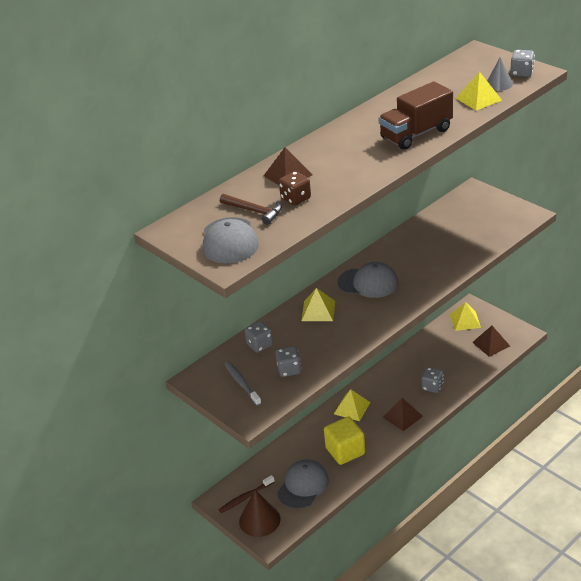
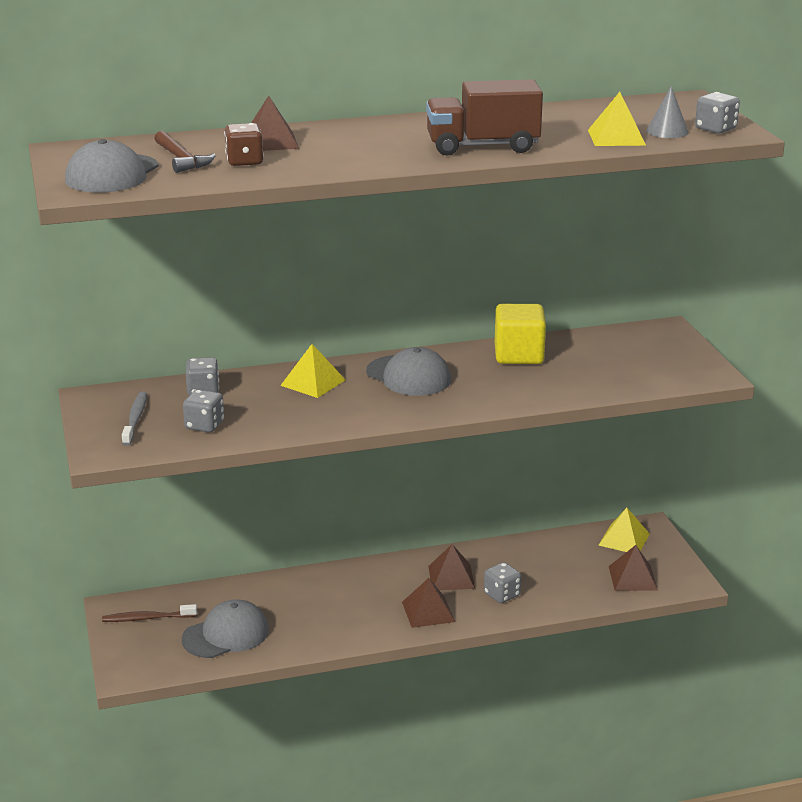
camera: 25 degrees right, 10 degrees down
brown cone [239,490,280,537] -> none
yellow cube [324,416,365,465] -> yellow cube moved to [495,304,546,364]
yellow pyramid [334,389,371,421] -> none
none -> brown pyramid [428,544,475,590]

